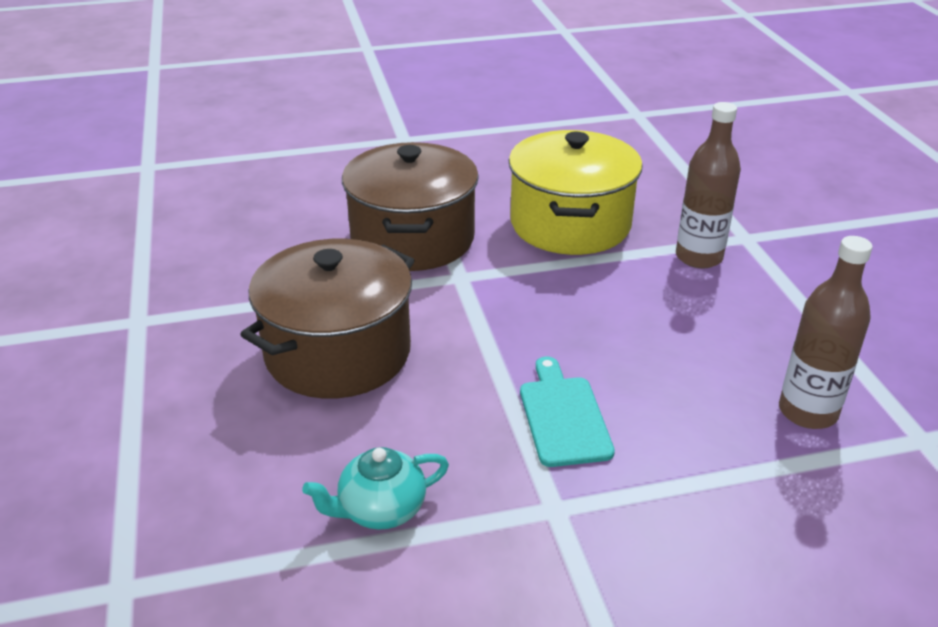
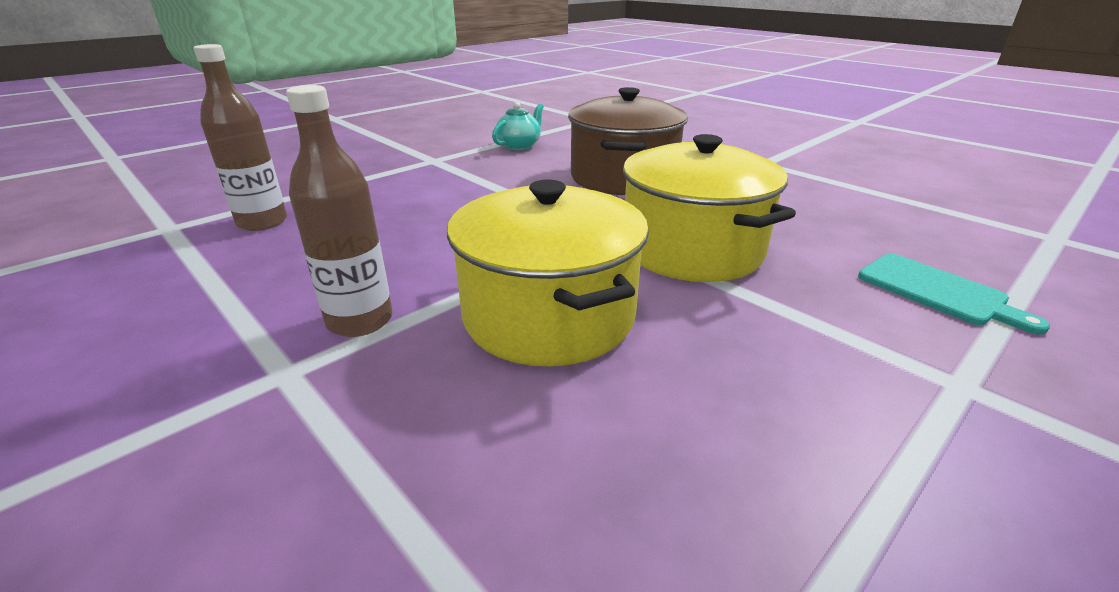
camera: 150 degrees right, 5 degrees down
brown pot [342,142,479,271] -> yellow pot [623,134,796,282]
turquoise cutting board [520,356,615,467] -> turquoise cutting board moved to [858,254,1050,335]

